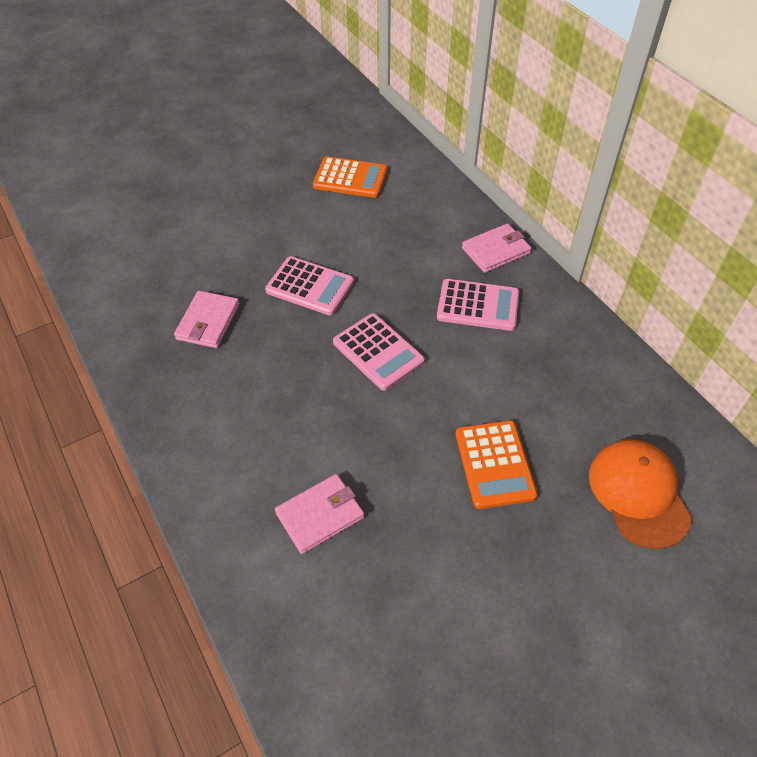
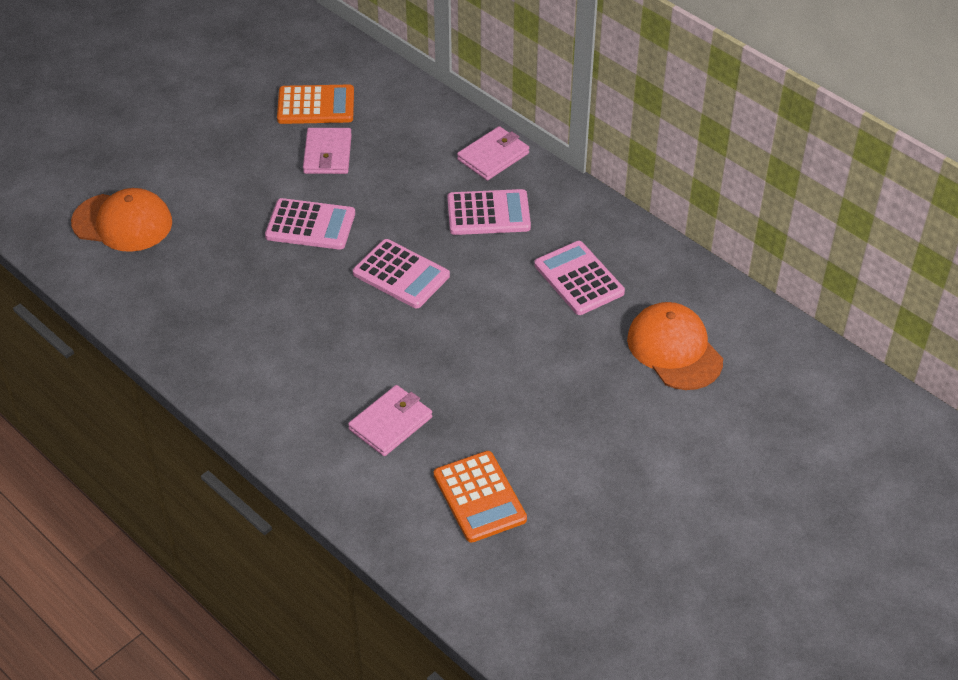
camera: 15 degrees left, 5 degrees down
pink wallet [174,291,240,348] -> pink wallet moved to [303,128,352,174]
orange calculator [455,420,538,509] -> orange calculator moved to [434,451,527,543]
none -> orange cap [71,188,172,252]
none -> pink calculator [534,241,625,315]

